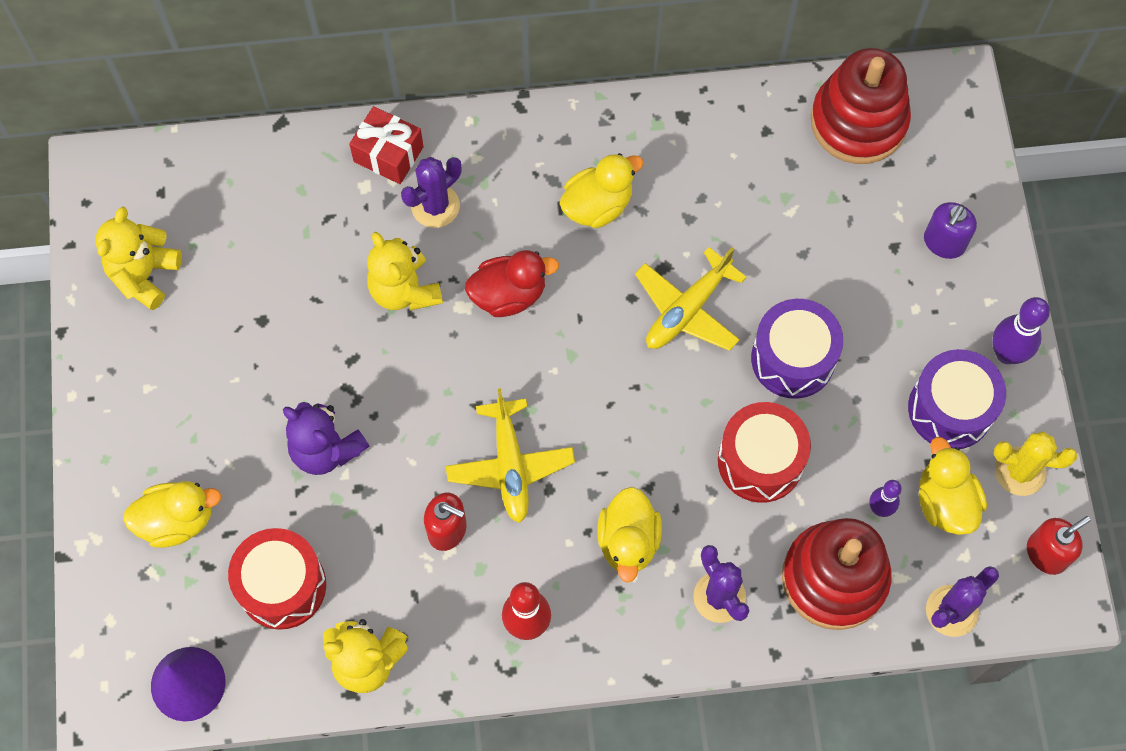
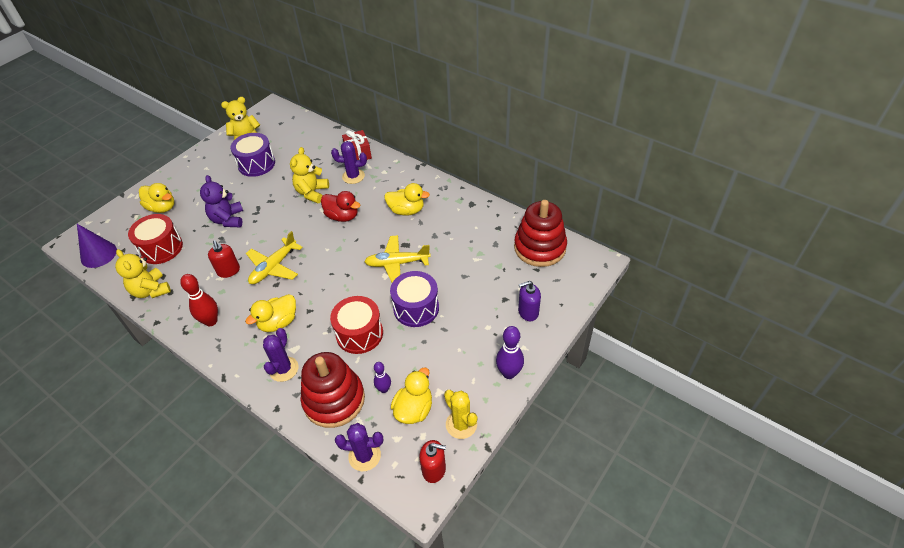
camera: 45 degrees right, 20 degrees down
purple drum [908,349,1006,449] -> purple drum moved to [231,133,275,177]

